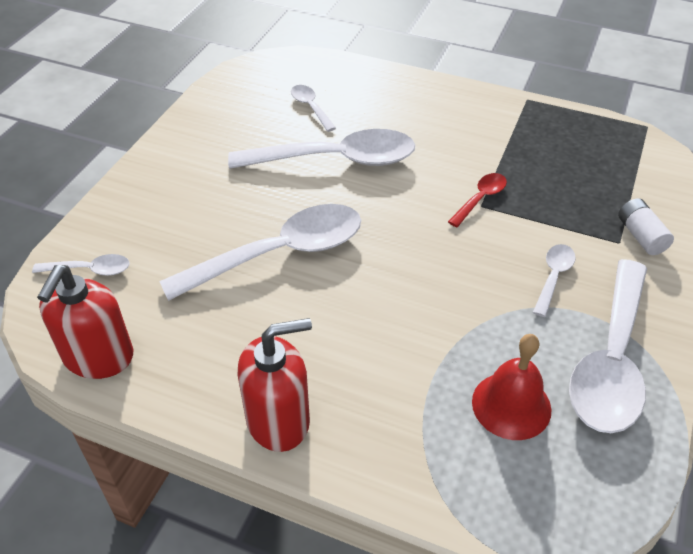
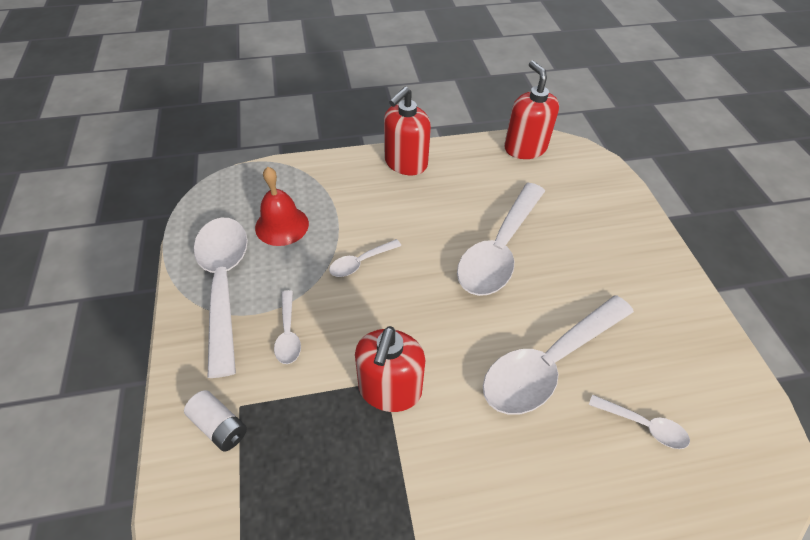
camera: 145 degrees right, 5 degrees up
white spoon [32,254,130,276] -> white spoon moved to [329,239,401,277]
red spoon [448,173,507,227] -> red soap dispenser [355,326,426,412]

